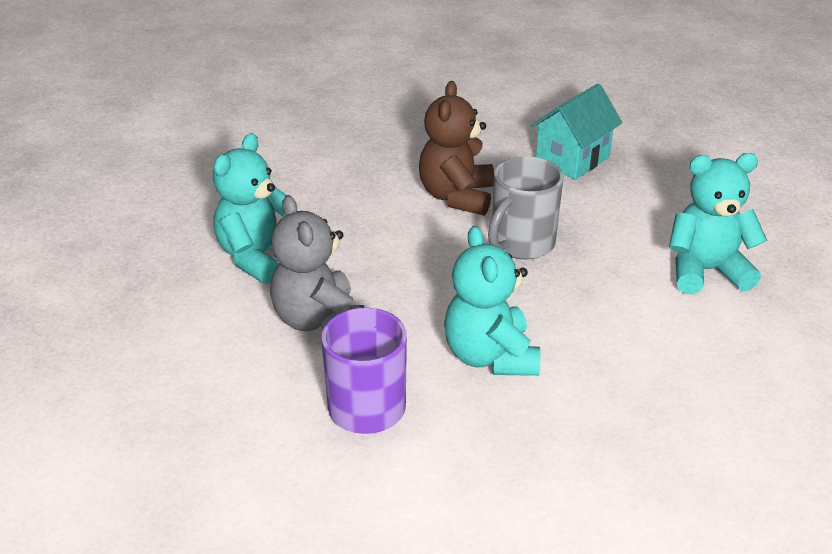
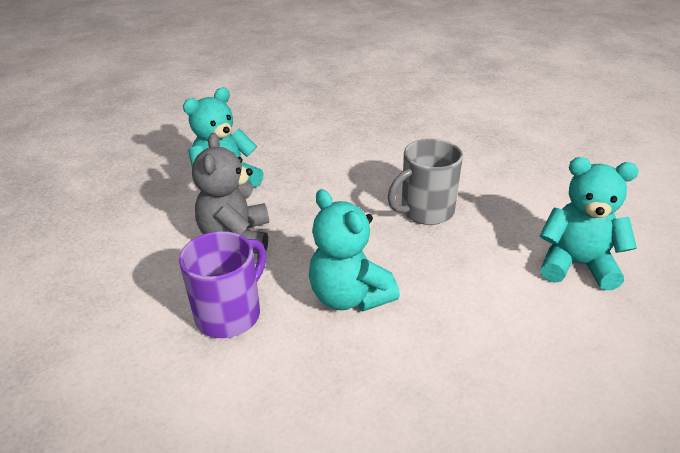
camera: 20 degrees right, 0 degrees up
brown teddy bear [419,81,494,216] -> none
turquoise teddy bear [444,226,540,376] -> turquoise teddy bear turned 45 degrees counterclockwise [309,189,400,311]
turquoise house [530,84,622,180] -> none

